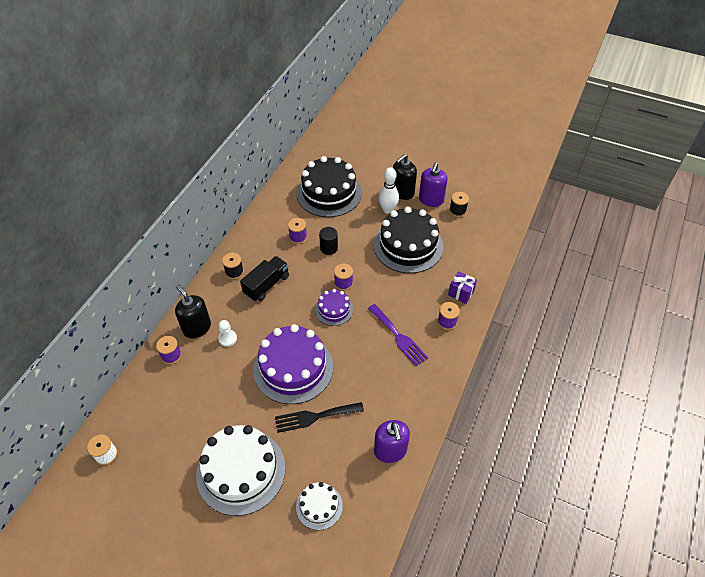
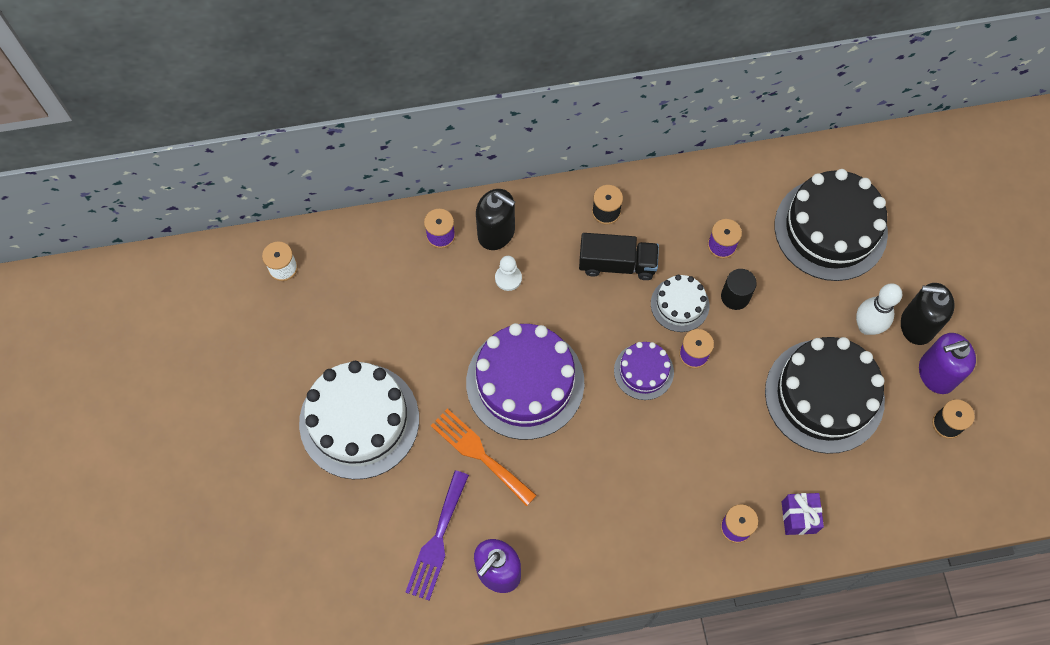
camera: 55 degrees right, 15 degrees up
black soap dispenser [175,284,211,338] -> black soap dispenser turned 105 degrees clockwise [476,189,515,250]
black fork [275,402,364,433] -> orange fork [431,409,537,506]
white cake [296,482,343,530] -> white cake moved to [651,275,709,332]
purple fork [368,304,428,366] -> purple fork moved to [406,470,469,601]

